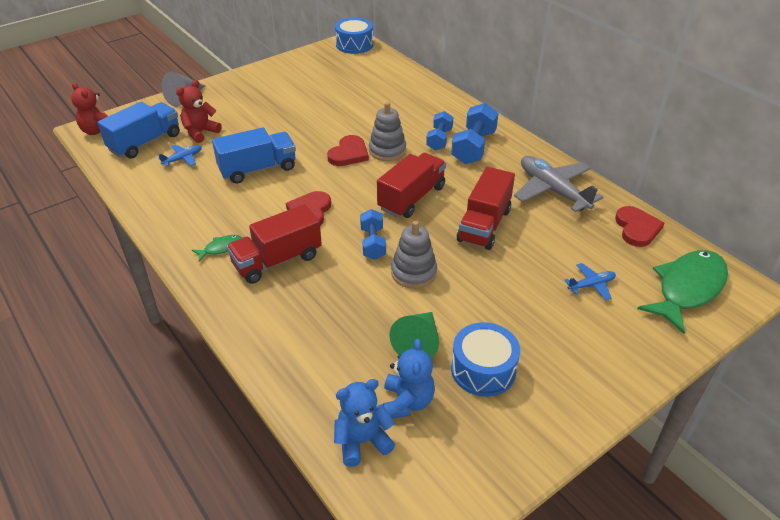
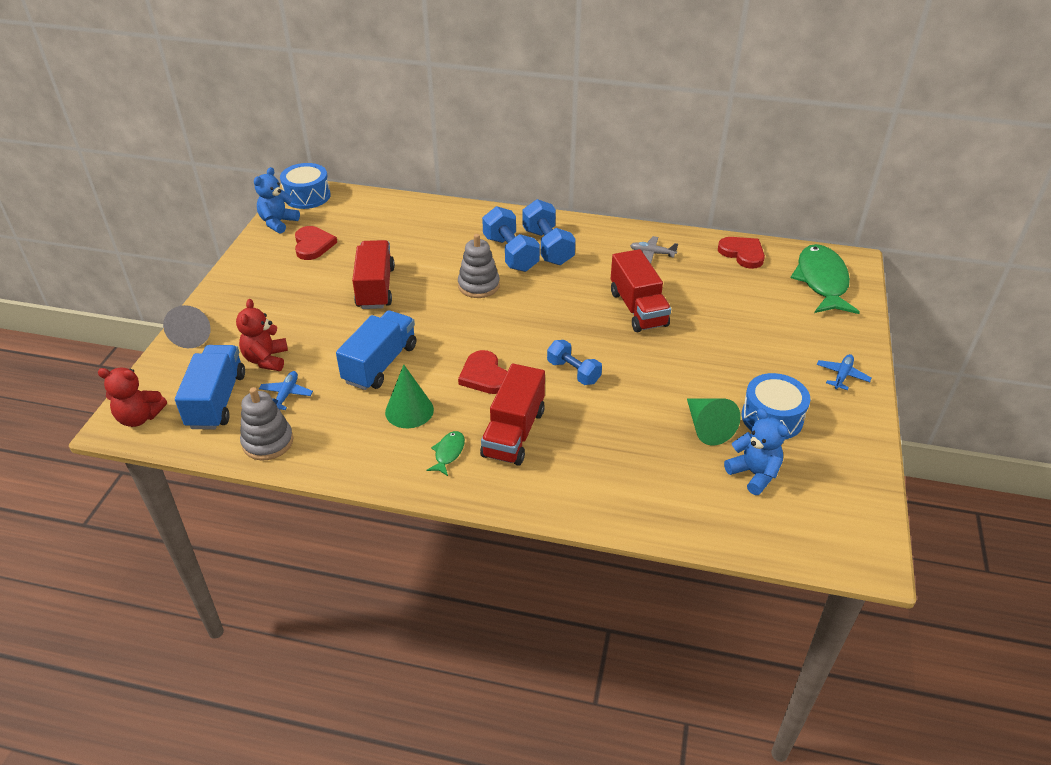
camera: 40 degrees left, 0 degrees up
red heart [327,135,369,166] -> red heart moved to [295,226,337,260]
blue teddy bear [334,379,395,467] -> blue teddy bear moved to [254,167,300,234]
red truck [377,153,446,218] -> red truck moved to [352,240,395,309]
grey stacking toy [391,221,437,289] -> grey stacking toy moved to [240,387,294,461]
blue dumbbell [426,111,453,151] -> blue dumbbell [482,206,540,272], size x1.55
grey plane [514,156,603,212] -> grey plane [630,236,678,263], size x0.49
blue plane [565,263,616,300] -> blue plane moved to [817,354,872,390]
none -> green cone [385,365,434,428]

